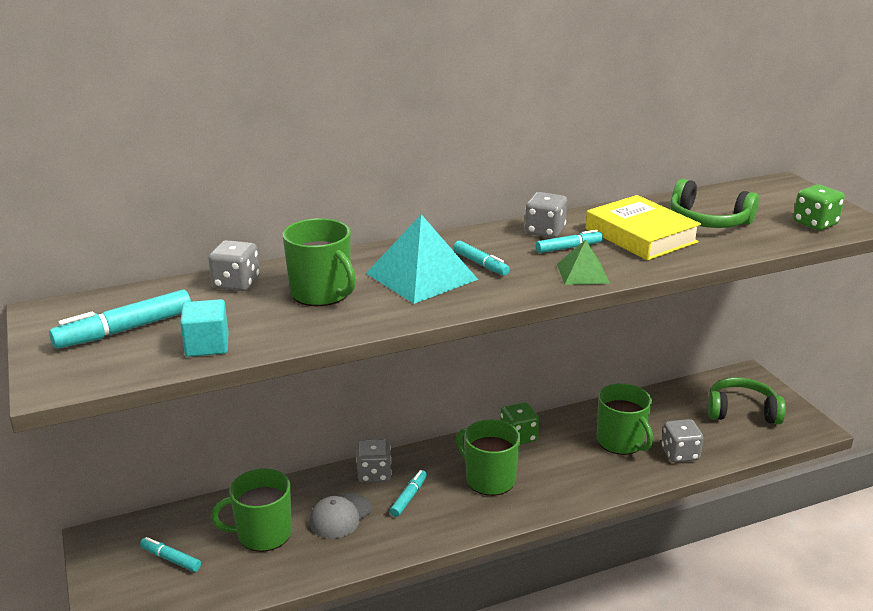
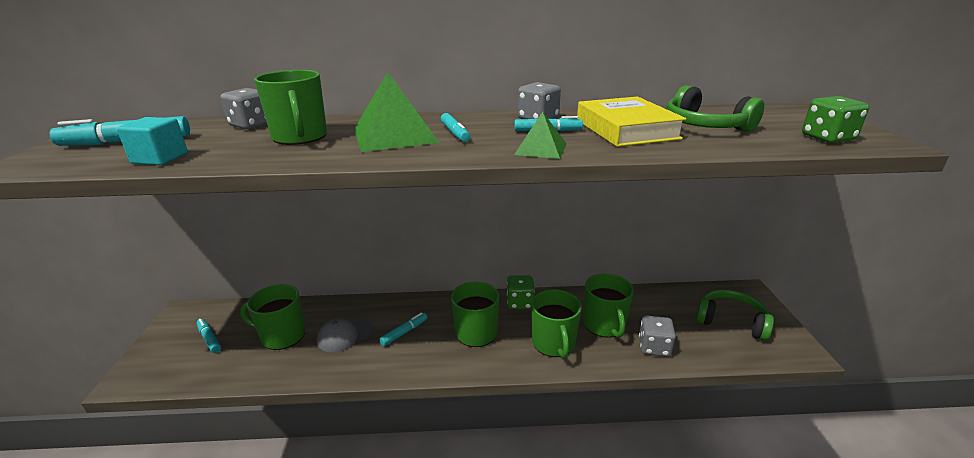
camera: 20 degrees right, 0 degrees up
grey dice [356,439,392,483] -> none
turquoise pyramid [366,214,478,304] -> green pyramid [354,72,439,152]
none -> green mug [531,289,582,358]

